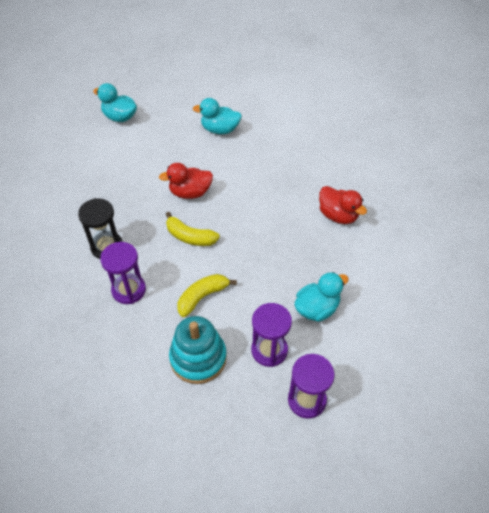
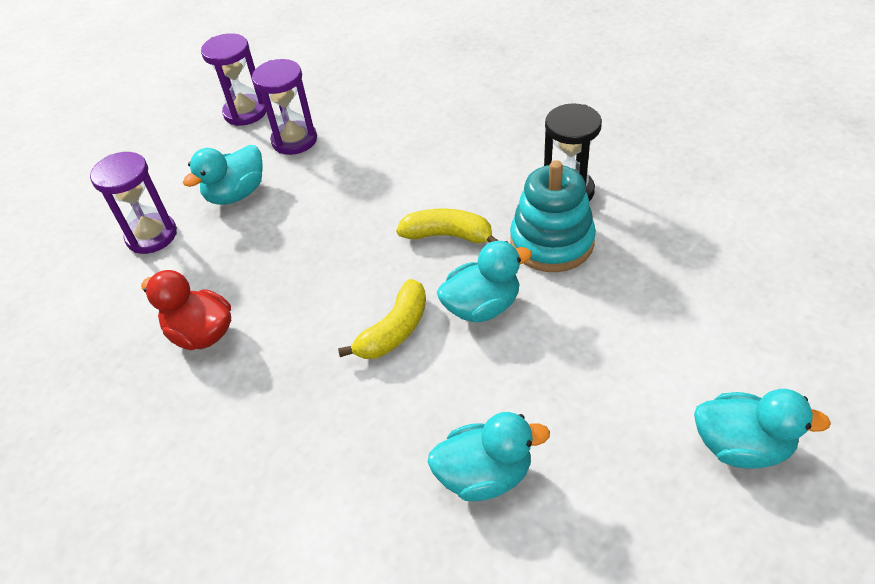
camera: 170 degrees right, 5 degrees down
purple hourglass [100,242,146,304] -> purple hourglass moved to [90,152,177,254]
red duck [159,163,213,199] -> turquoise duck [437,241,532,322]
turquoise stacking toy [169,316,227,384] -> turquoise stacking toy moved to [510,160,596,272]
yellow banana [177,274,237,317] -> yellow banana moved to [338,279,426,359]

